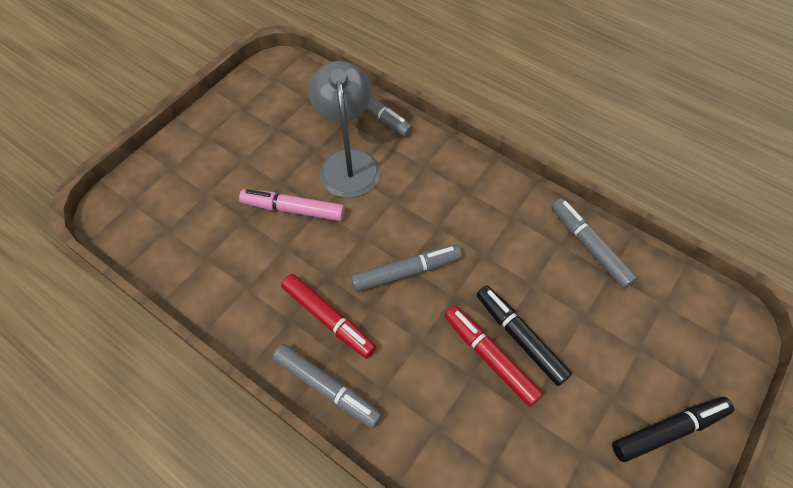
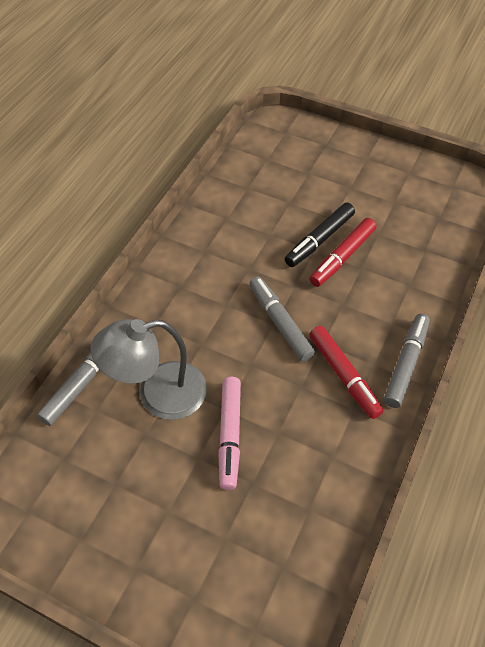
camera: 100 degrees left, 5 degrees down
red marker [281,274,376,359] -> red marker turned 120 degrees clockwise [309,326,384,419]
grey marker [551,198,637,288] -> none
black marker [612,397,734,462] -> none

